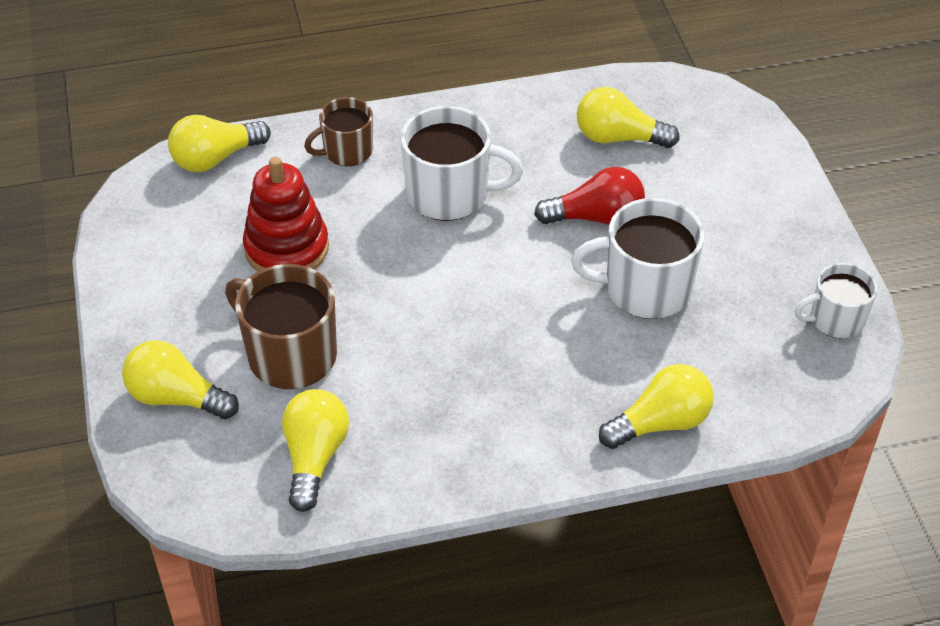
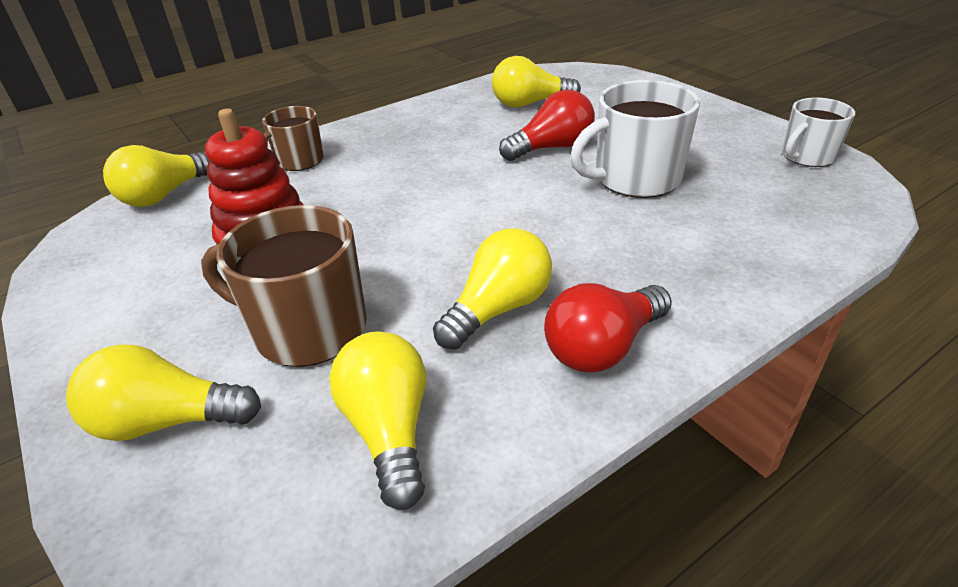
camera: 20 degrees left, 10 degrees down
white mug [401,106,523,221] -> none
yellow light bulb [599,364,714,449] -> yellow light bulb moved to [433,228,552,350]
none -> red light bulb [544,283,672,372]

